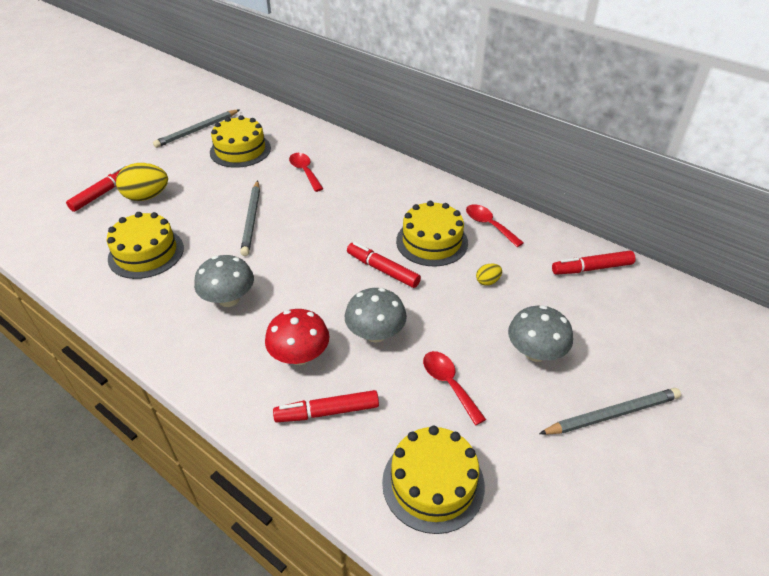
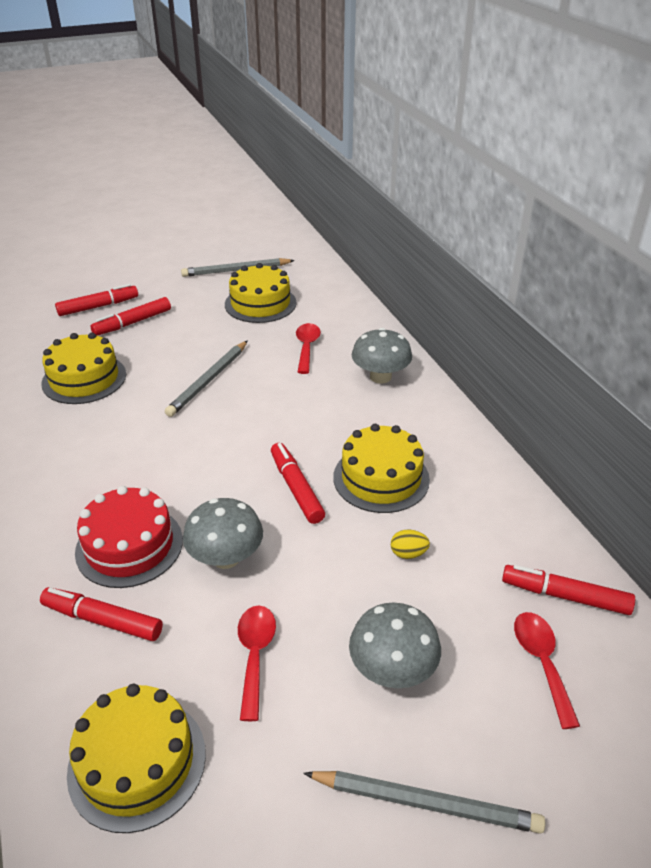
camera: 30 degrees right, 5 degrees down
yellow egg [116,163,168,201] -> red marker [91,297,171,336]
grey mushroom [194,255,254,307] -> grey mushroom moved to [352,328,412,384]
red mushroom [265,309,330,365] -> red cake [75,486,183,588]
red spoon [466,204,524,247] -> red spoon moved to [514,612,580,729]

